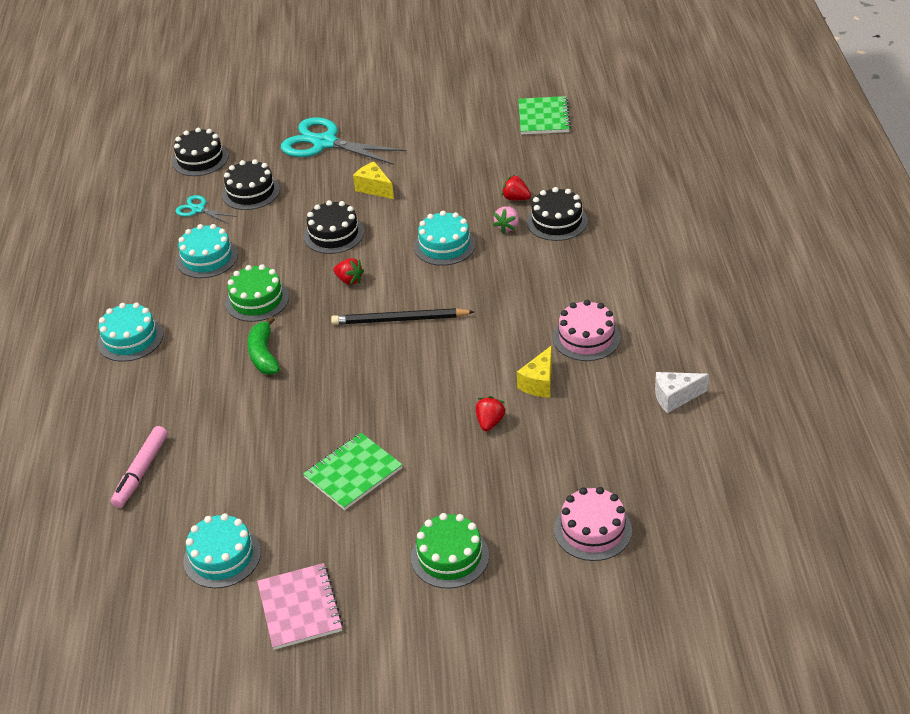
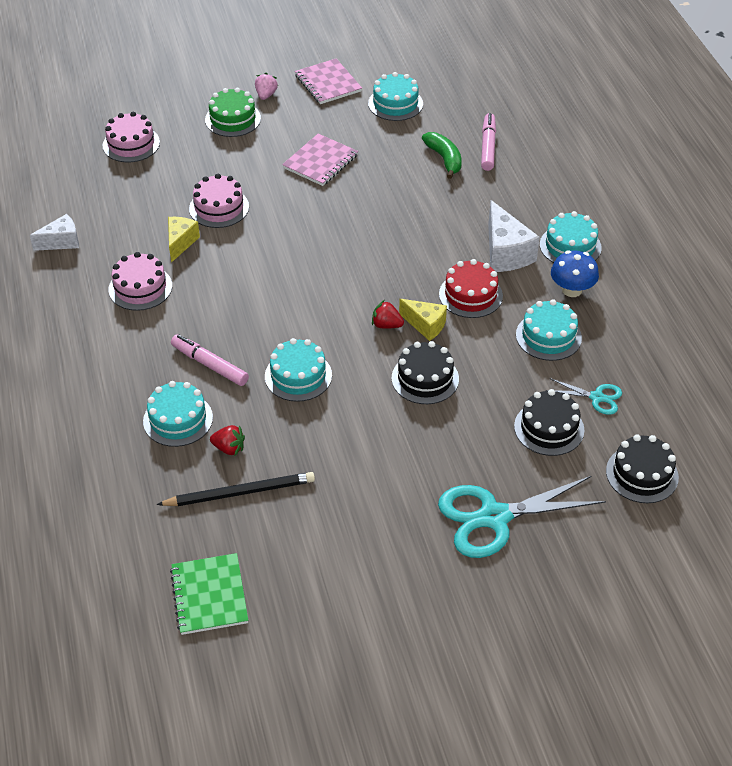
camera: 165 degrees right, 5 degrees up
green cake [225,264,289,322] -> red cake [439,259,503,318]
green banana [248,316,280,375] -> green banana moved to [422,132,462,179]
turquoise scissors [281,117,407,165] -> turquoise scissors turned 150 degrees clockwise [438,476,606,558]
green notebook [303,433,403,510] -> pink notebook [282,134,358,186]
black pencil [331,308,474,325] -> black pencil moved to [156,472,315,506]
yellow cheese [353,161,394,199] -> yellow cheese moved to [399,299,447,341]
red strawberry [476,396,506,431] -> pink cake [189,174,249,228]
pink strawberry [493,206,519,233] -> pink strawberry moved to [255,73,278,100]
black cake [527,187,588,241] -> turquoise cake [143,381,213,447]
none -> pink marker [171,334,249,386]
none -> white cheese [488,200,540,272]
none -> blue mushroom [551,250,599,297]

